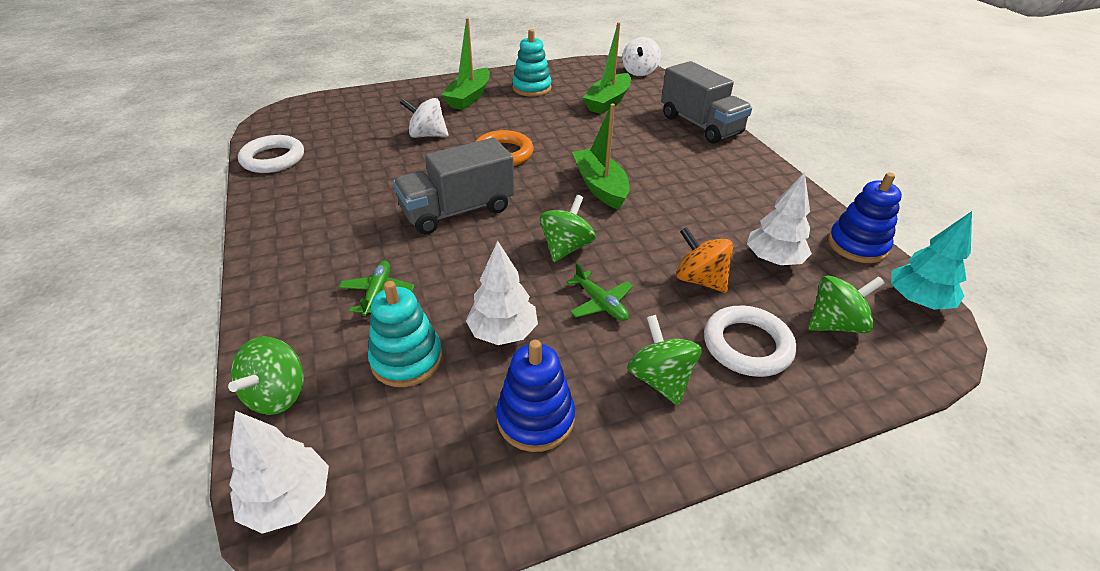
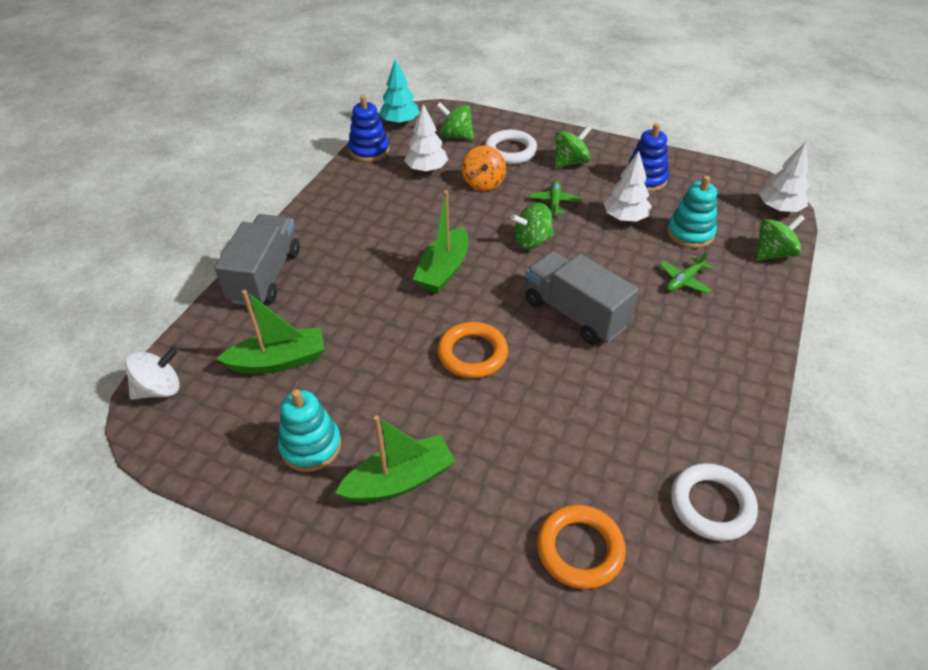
camera: 135 degrees left, 5 degrees up
grey truck [393,138,515,235] -> grey truck turned 150 degrees counterclockwise [525,251,639,345]
white spinning top [400,98,449,138] -> none
green spinning top [627,315,702,406] -> green spinning top turned 150 degrees counterclockwise [555,126,591,168]
none -> orange ring [537,505,626,589]

